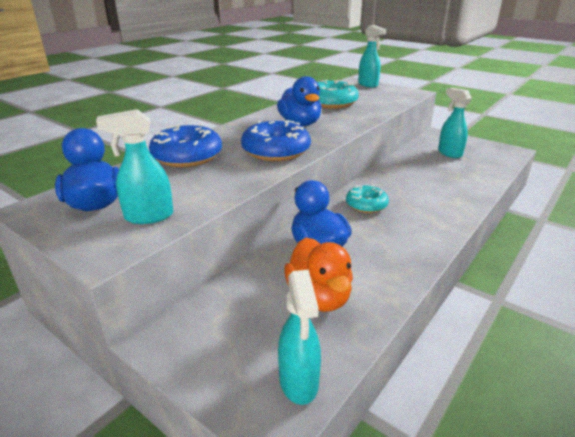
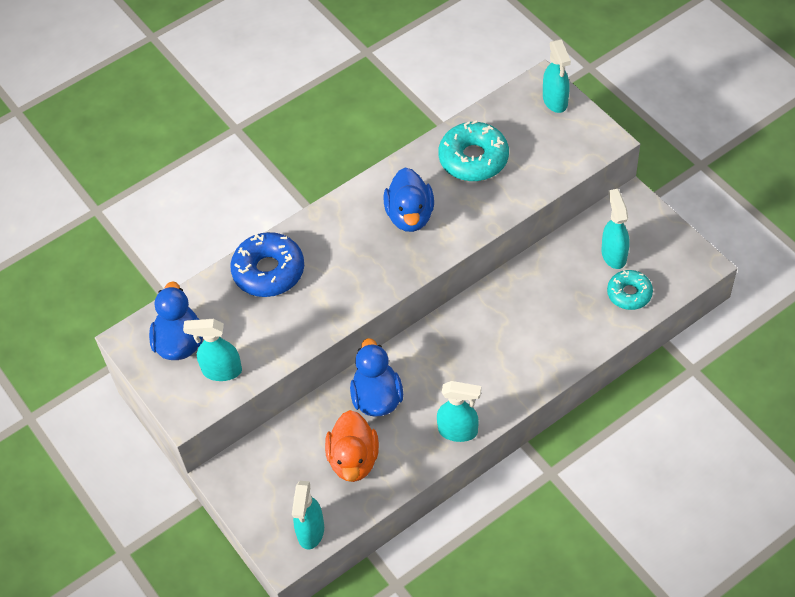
camera: 20 degrees right, 25 degrees up
blue donut [241,120,311,161] -> none
turquoise donut [346,185,389,213] -> turquoise donut moved to [607,270,653,310]
none -> turquoise spray bottle [437,381,481,442]

